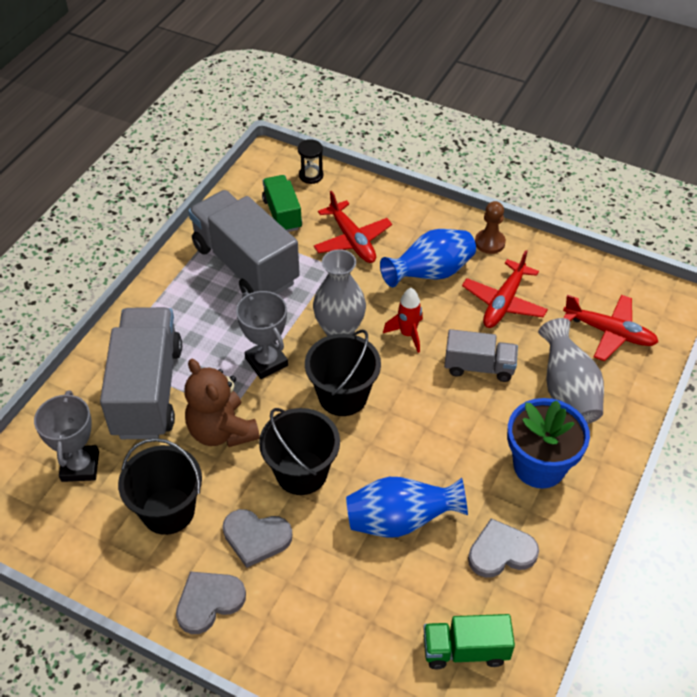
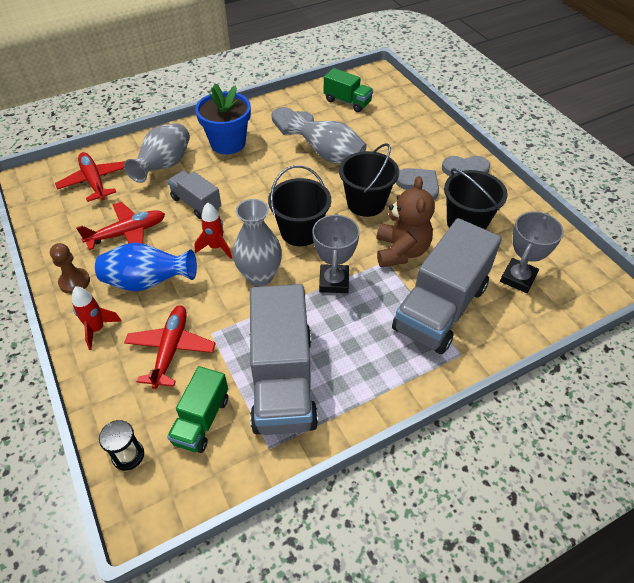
camera: 145 degrees left, 0 degrees up
blue vase [346,477,468,537] -> grey vase [288,111,367,164]
none -> red rocket [72,286,121,350]

